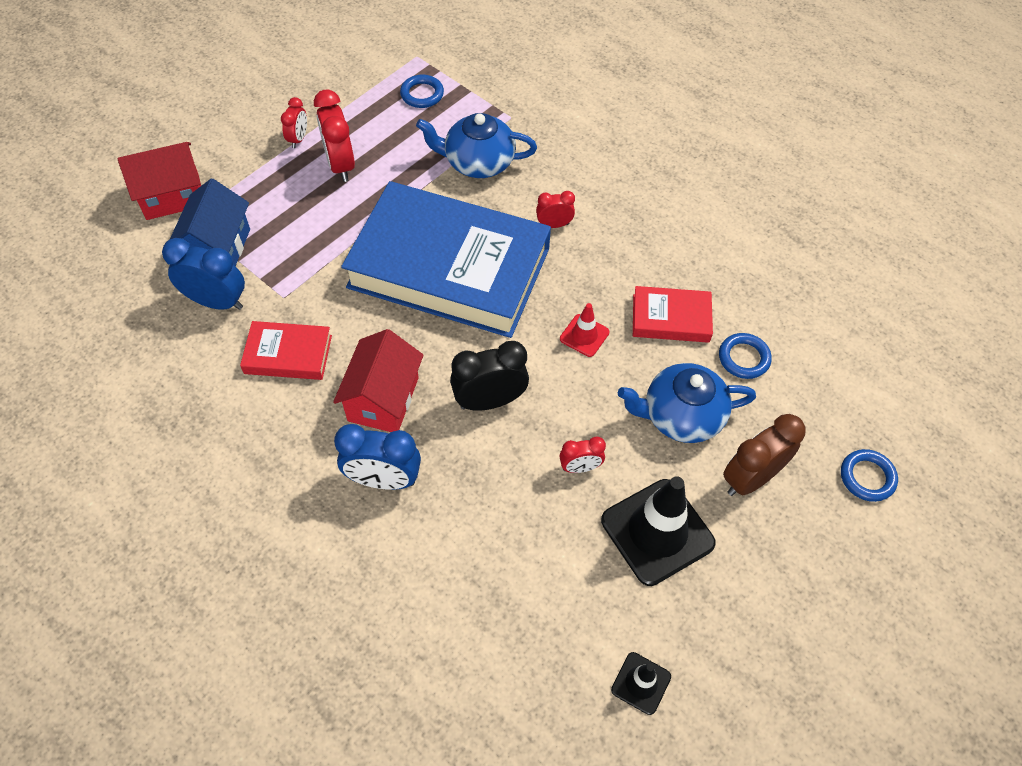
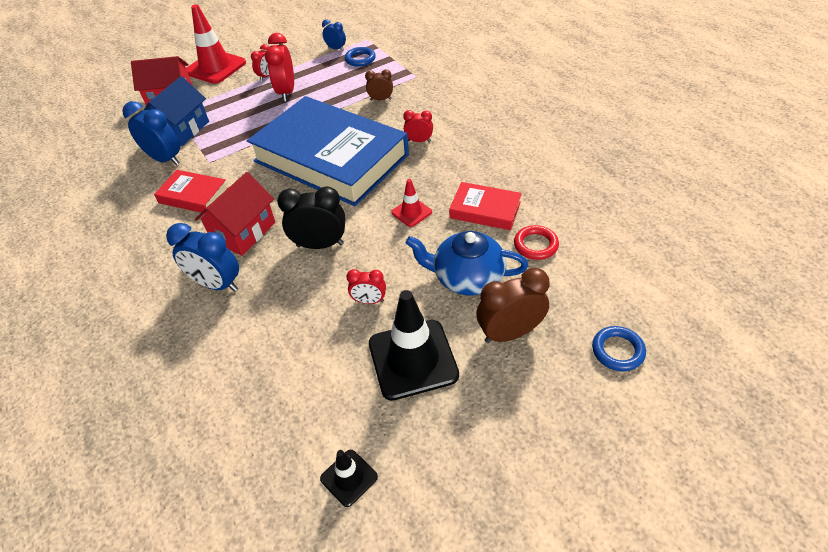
camera: 20 degrees right, 10 degrees down
blue teapot [416,113,537,178] -> brown clock [365,69,393,101]
blue ring [719,333,772,379] -> red ring [514,225,559,260]
none -> red traffic cone [186,5,246,84]
none -> blue clock [322,19,346,51]

